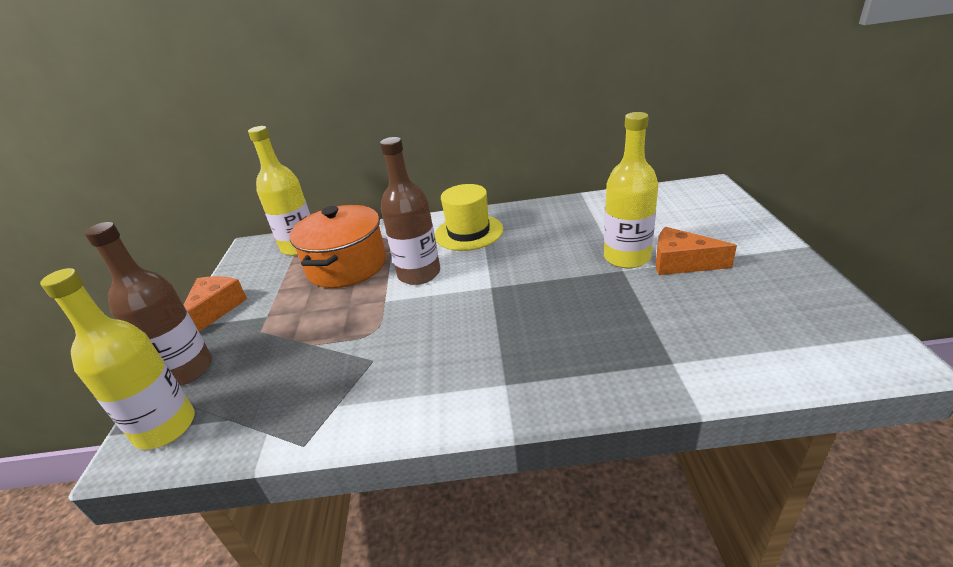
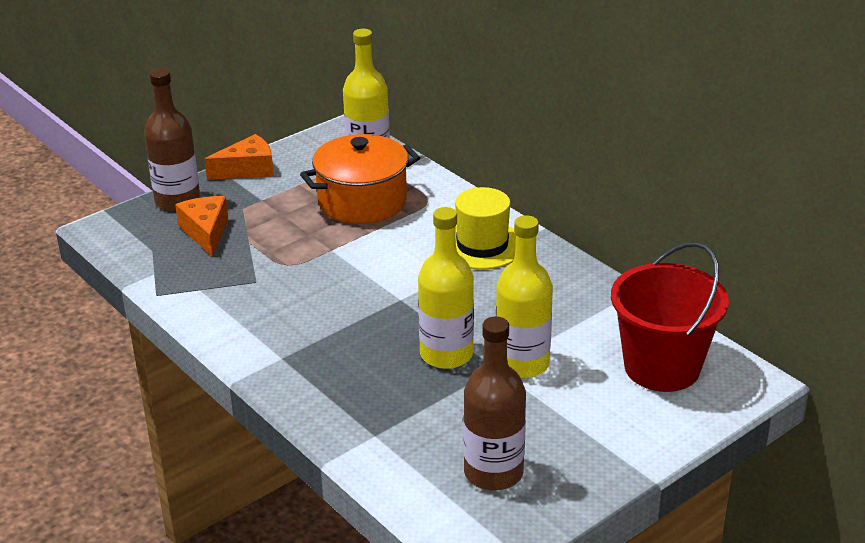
camera: 50 degrees right, 0 degrees up
yellow bottle [40,268,195,450] -> yellow bottle moved to [418,207,474,369]
brown bottle [380,137,440,285] -> brown bottle moved to [463,316,526,491]
orange cheese [656,227,737,275] -> orange cheese moved to [175,196,228,257]
none -> red bucket [611,242,729,392]

